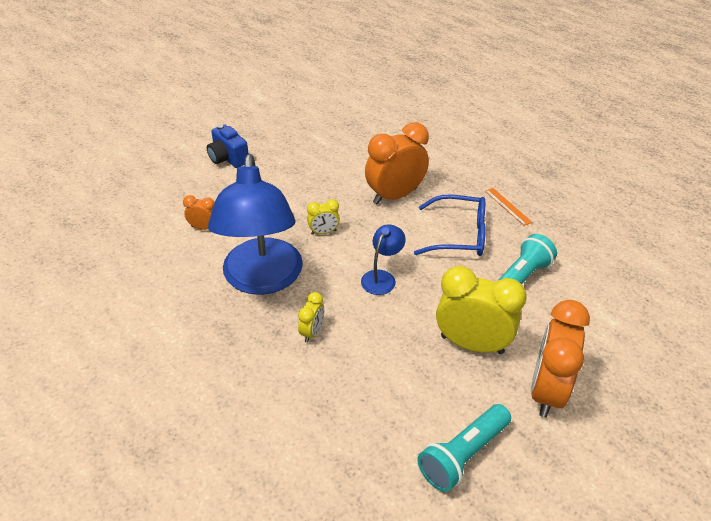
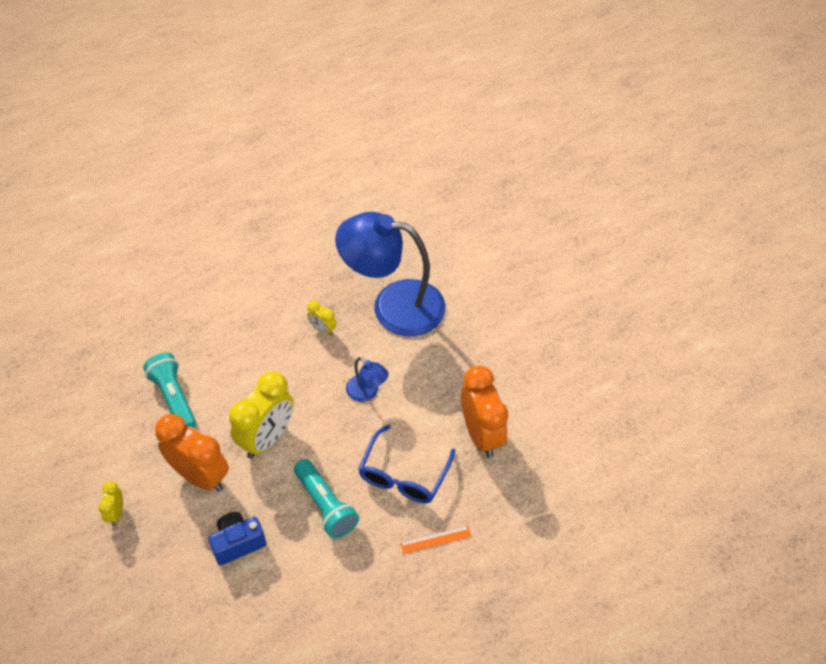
camera: 105 degrees right, 10 degrees up
orange clock [183,195,214,230] -> none
blue camera [207,124,249,168] -> blue camera moved to [208,512,266,565]
yellow clock [307,199,340,235] -> yellow clock moved to [98,481,123,526]

